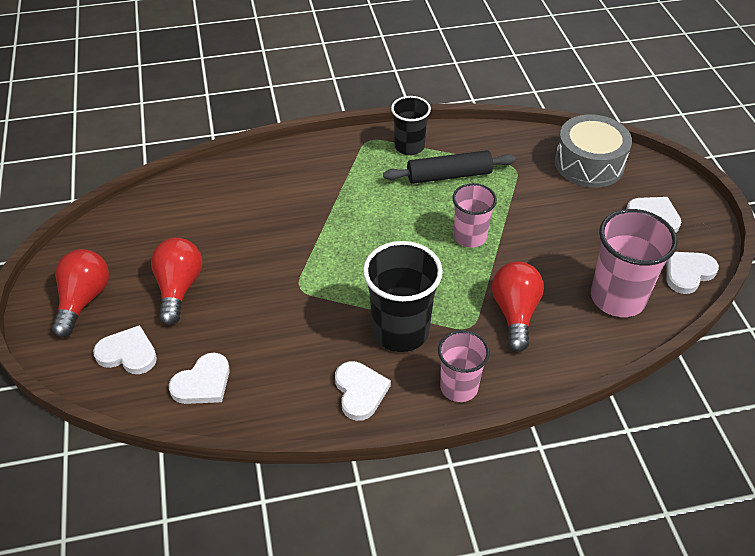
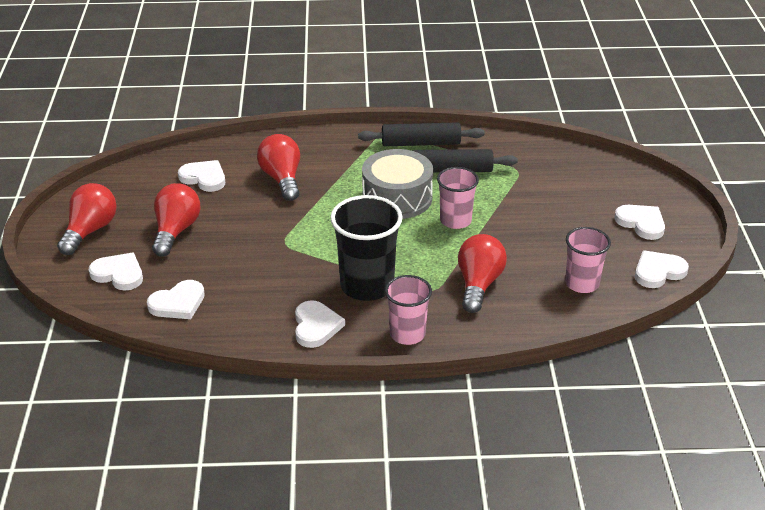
camera: 10 degrees right, 10 degrees down
black cup [391,96,431,155] -> black rolling pin [358,122,485,146]
grey drum [555,114,632,188] -> grey drum moved to [362,149,433,219]
pink cup [591,209,678,317] -> pink cup [565,227,611,293], size x0.63
none -> white heart [178,160,225,192]
none -> red light bulb [257,134,300,201]

